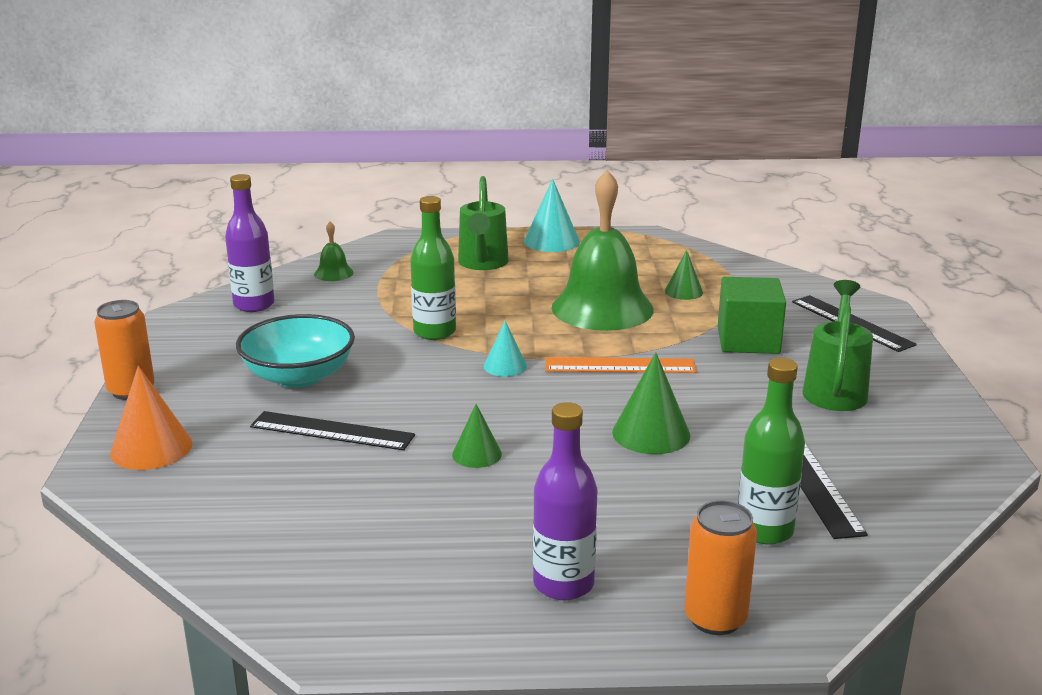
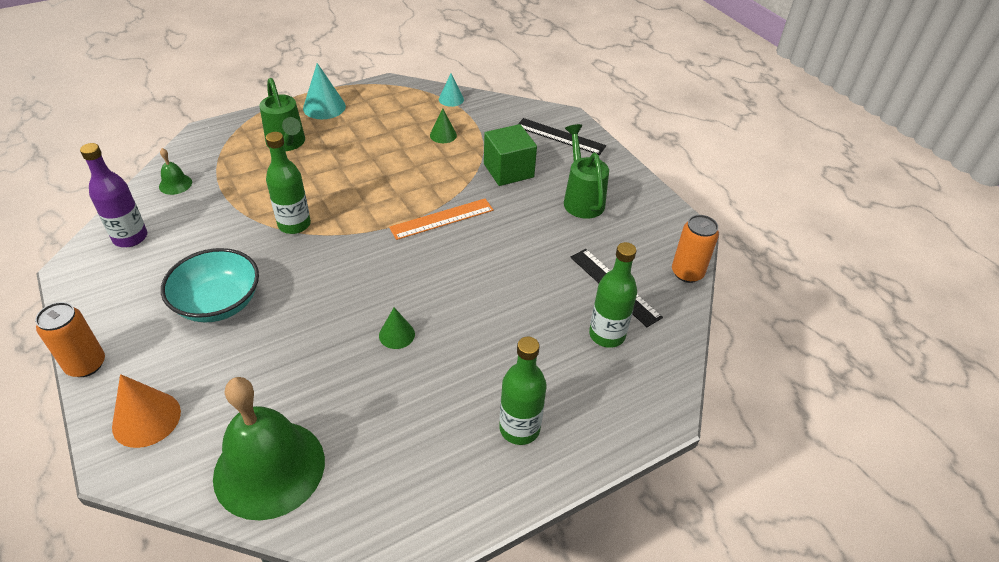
camera: 30 degrees left, 20 degrees up
black ruler [250,411,415,451] -> none
turquoise cone [484,321,527,377] -> turquoise cone moved to [439,73,464,107]
purple bottle [533,402,598,600] -> green bottle [499,337,546,445]
green bell [552,170,654,331] -> green bell moved to [213,377,325,520]
green cone [612,352,691,454] -> none
orange can [684,500,757,635] -> orange can moved to [672,215,719,283]

